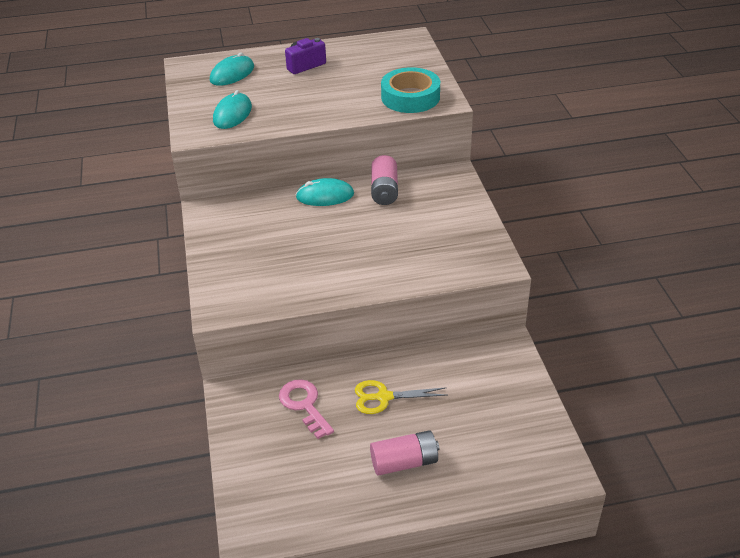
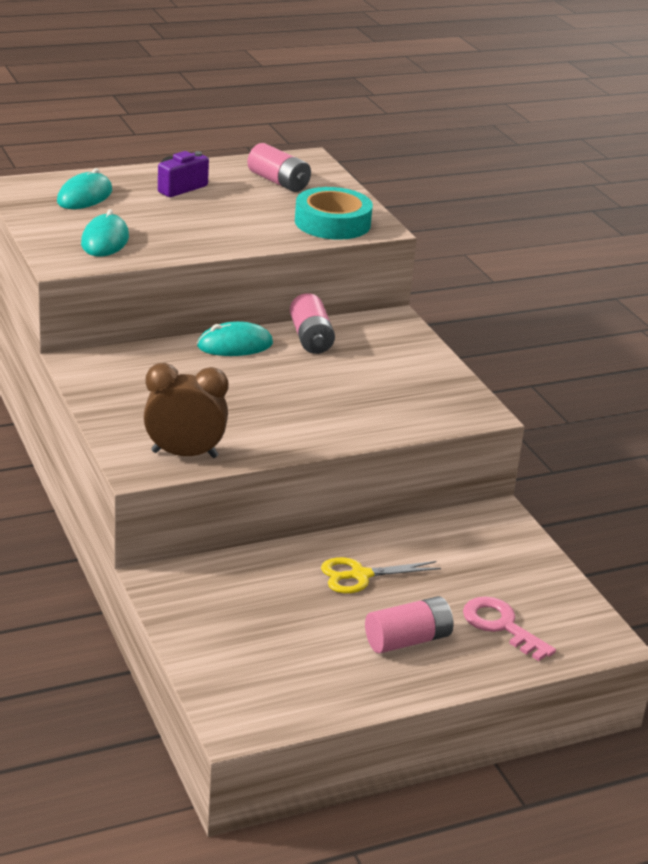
camera: 15 degrees left, 10 degrees down
pink key [279,379,334,439] -> pink key moved to [463,596,556,661]
none -> brown clock [143,363,228,458]
none -> pink battery [247,143,311,192]

